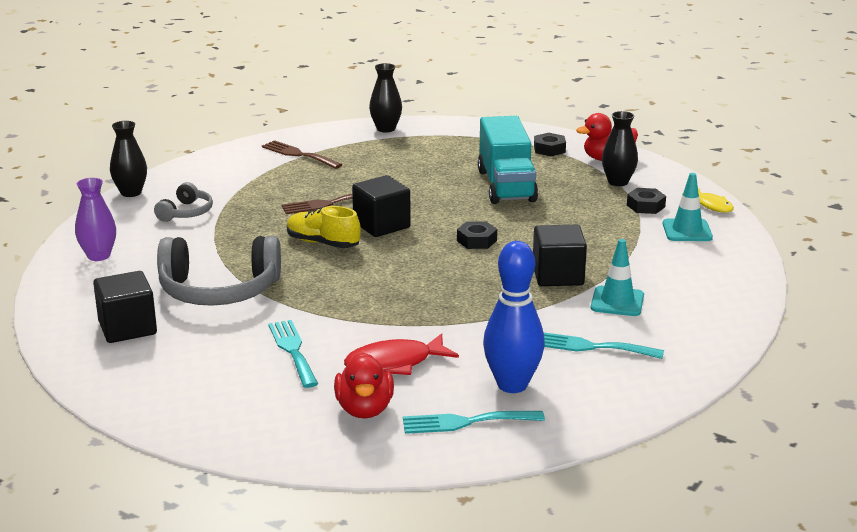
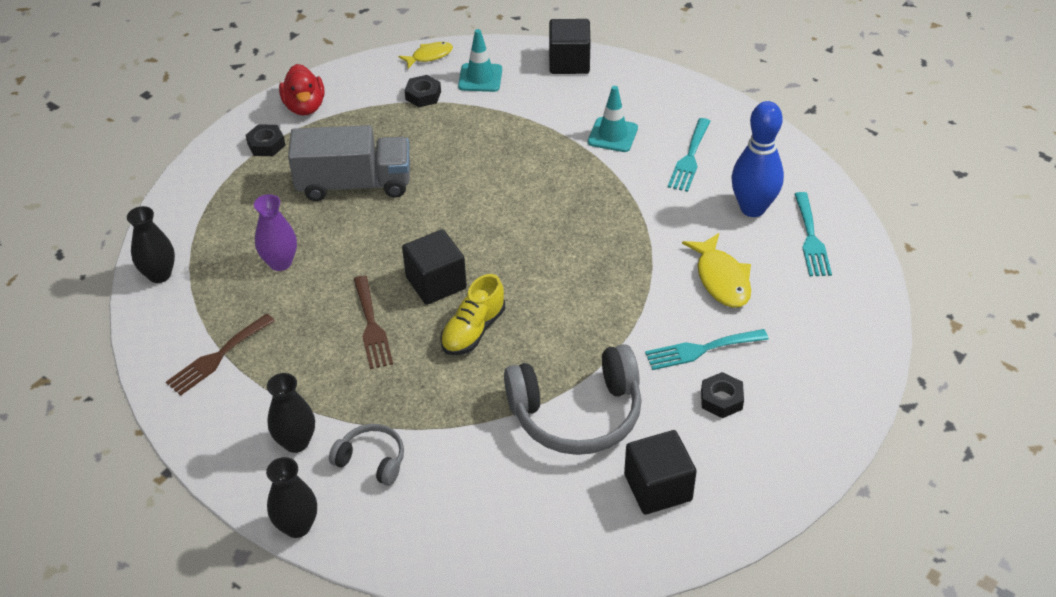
camera: 85 degrees left, 20 degrees up
purple vase [75,178,116,261] -> purple vase moved to [254,194,297,271]
grey headphones [157,236,281,306] -> grey headphones turned 75 degrees clockwise [504,344,642,455]
red duck [334,352,394,418] -> none
red fish [344,333,459,375] -> yellow fish [682,233,751,308]
black nut [457,221,497,249] -> black nut moved to [701,372,744,418]
turquoise truck [478,116,538,204] -> grey truck [288,125,410,201]
black cube [533,225,587,286] -> black cube moved to [549,19,590,74]
black vase [602,111,638,186] -> black vase moved to [267,373,315,453]

